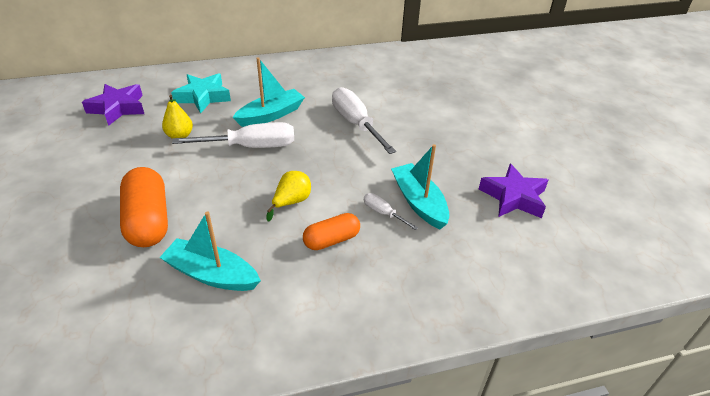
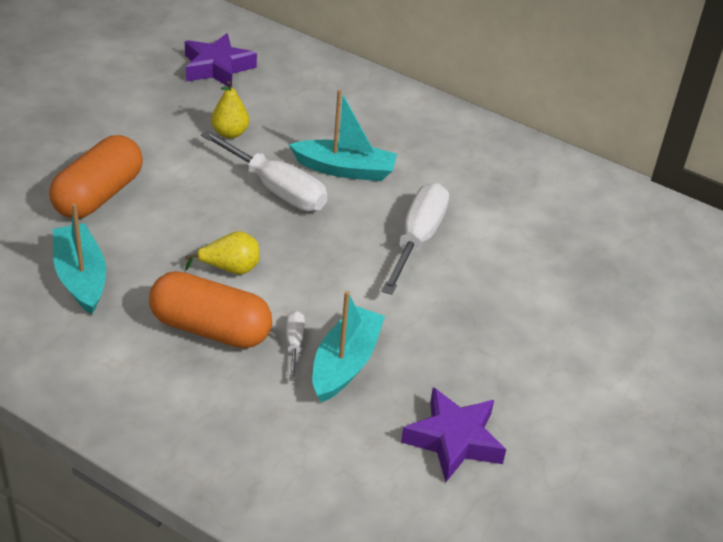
camera: 45 degrees right, 0 degrees up
turquoise star [171,73,231,114] -> none
orange capsule [303,213,360,250] -> orange capsule [149,271,272,348], size x1.65

